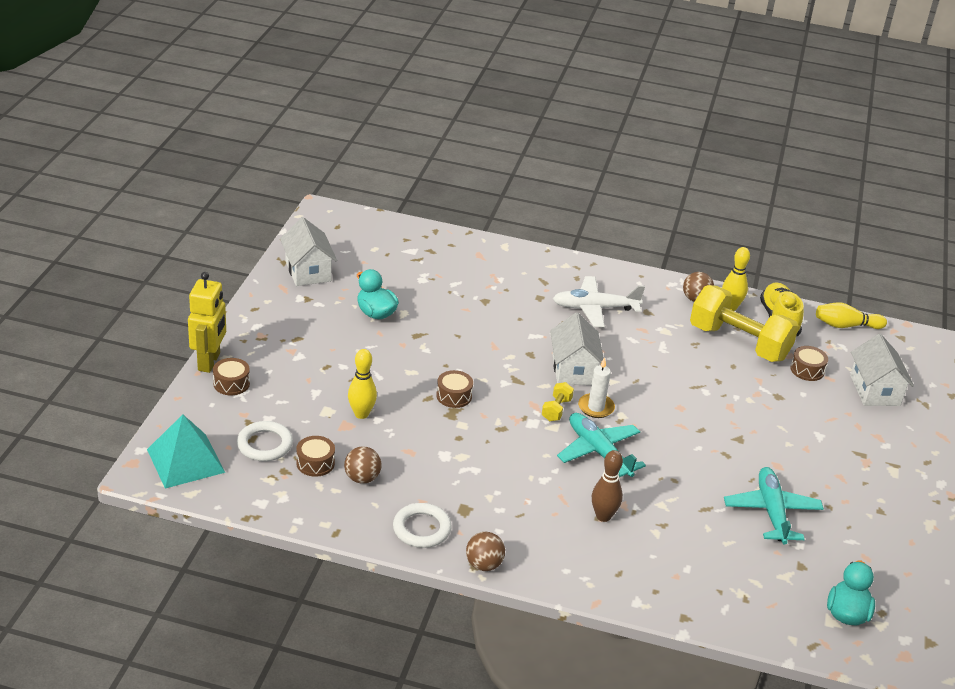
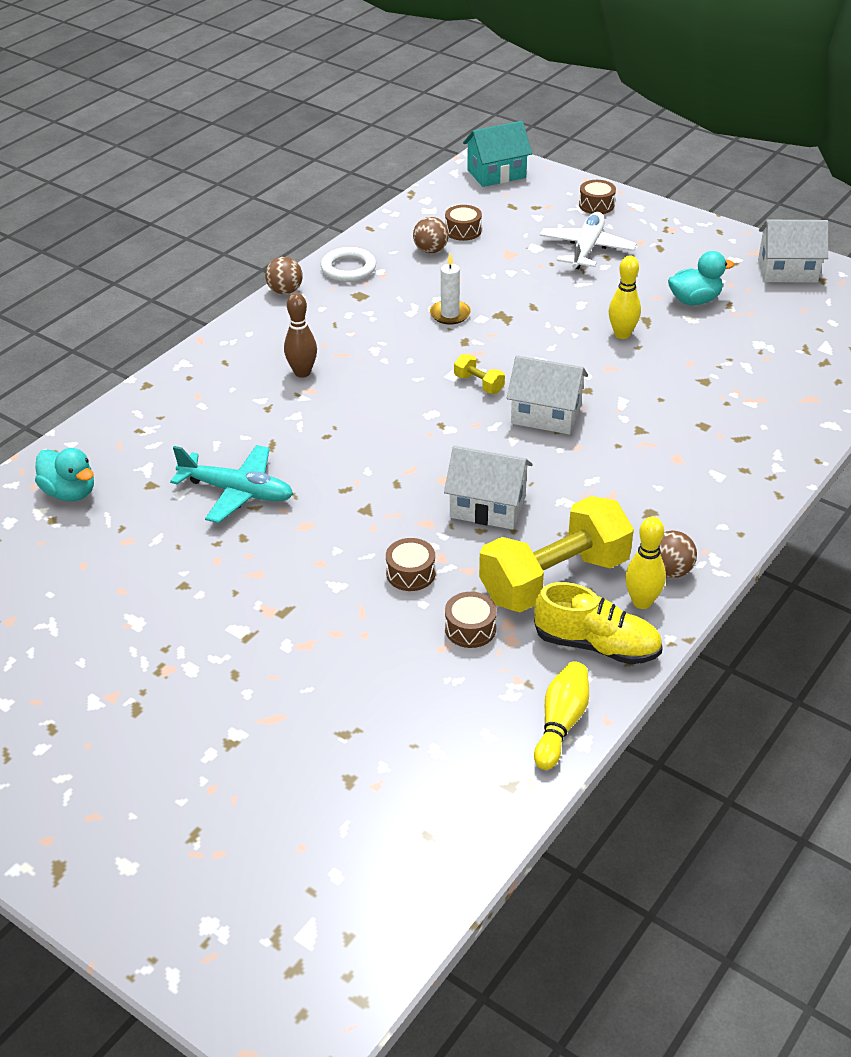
camera: 115 degrees right, 5 degrees up
turquoise pyramid [147,414,225,489] -> turquoise house [463,121,532,187]
yellow robot [188,272,226,373] -> none
white ring [237,421,293,461] -> none
yellow bowling pin [348,349,377,419] -> yellow bowling pin moved to [609,255,641,339]
brown drum [436,370,473,408] -> brown drum moved to [386,538,435,591]
white plane [553,276,645,328] -> white plane moved to [540,212,637,269]
turquoise plane [557,413,646,477] -> none
white candle [578,357,615,418] -> white candle moved to [430,253,471,325]
white house [850,334,914,406] -> white house moved to [444,446,533,530]

